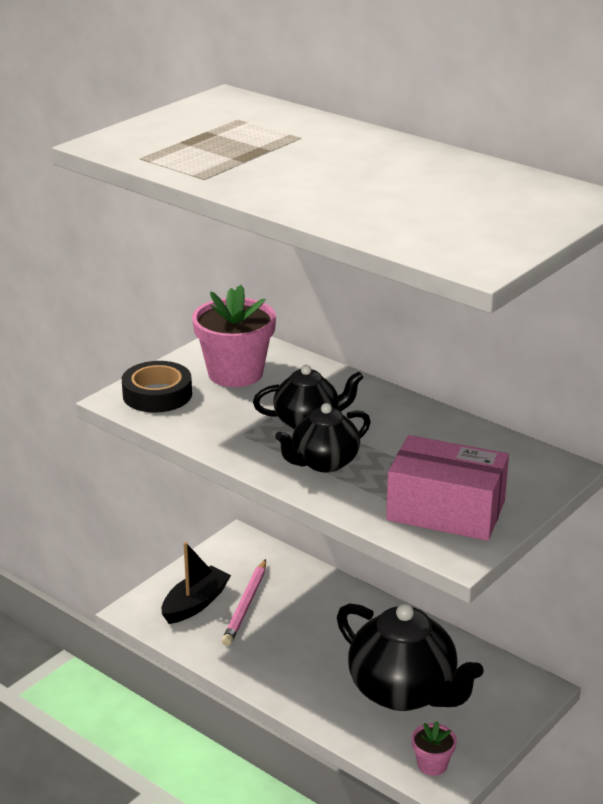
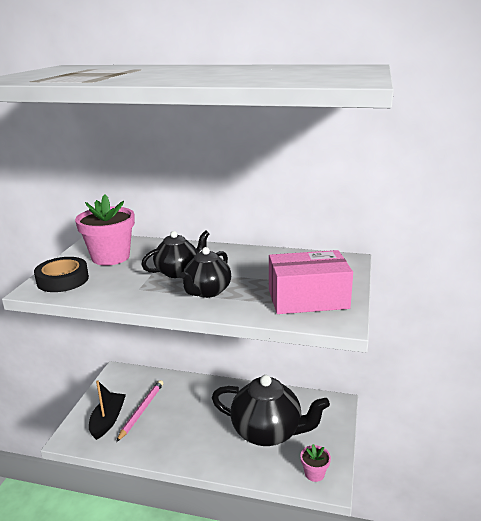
camera: 25 degrees left, 5 degrees down
pink pencil [222,559,266,646] -> pink pencil turned 150 degrees counterclockwise [116,380,163,442]

